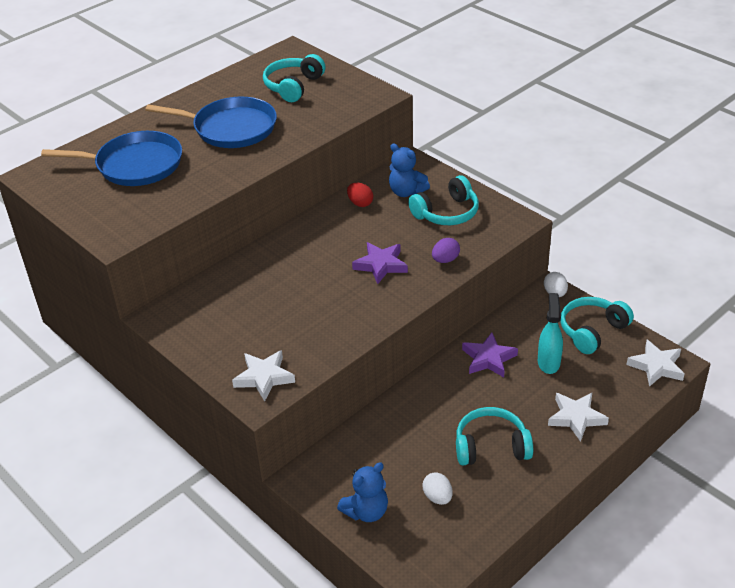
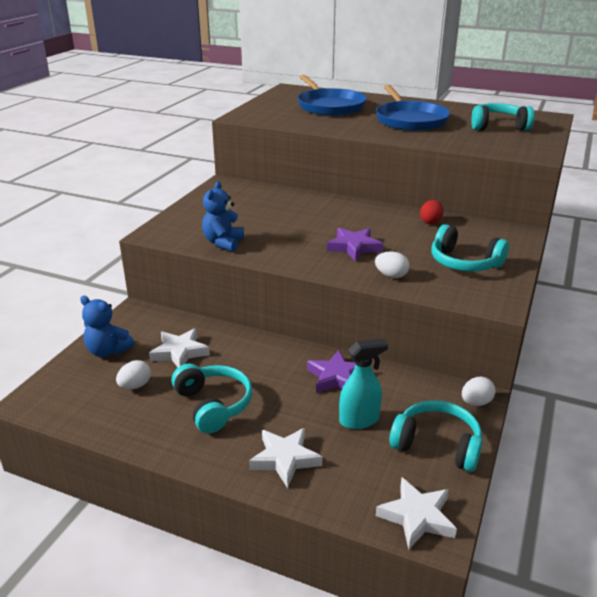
camera: 65 degrees right, 10 degrees down
white star [232,350,295,401] -> white star moved to [149,329,210,367]
blue teddy bear [389,143,430,197] -> blue teddy bear moved to [202,181,244,251]
purple egg [432,238,460,263] -> white egg [375,251,409,278]

